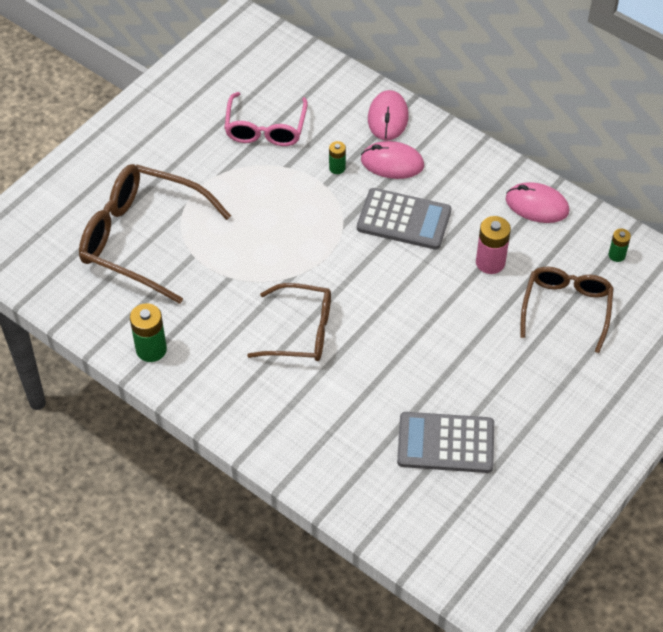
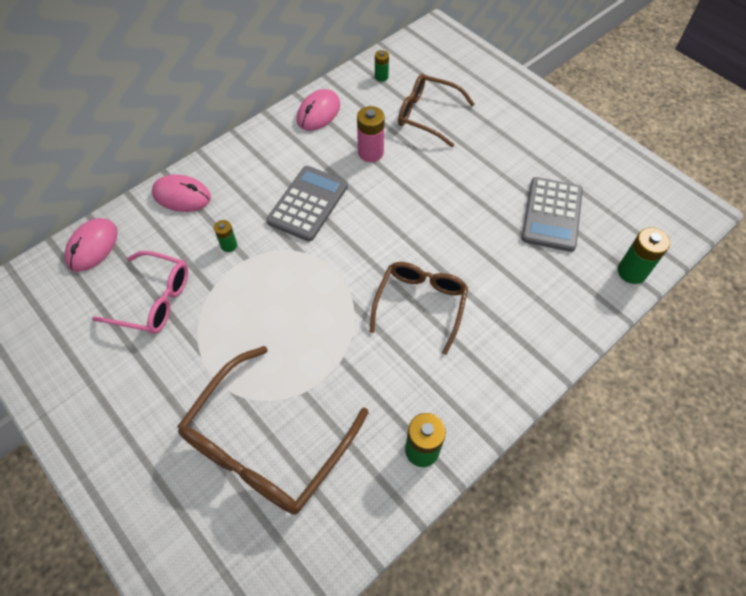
camera: 80 degrees left, 5 degrees up
pink mouse [361,141,424,179] -> pink mouse moved to [64,218,118,272]
none -> green battery [618,227,670,284]

